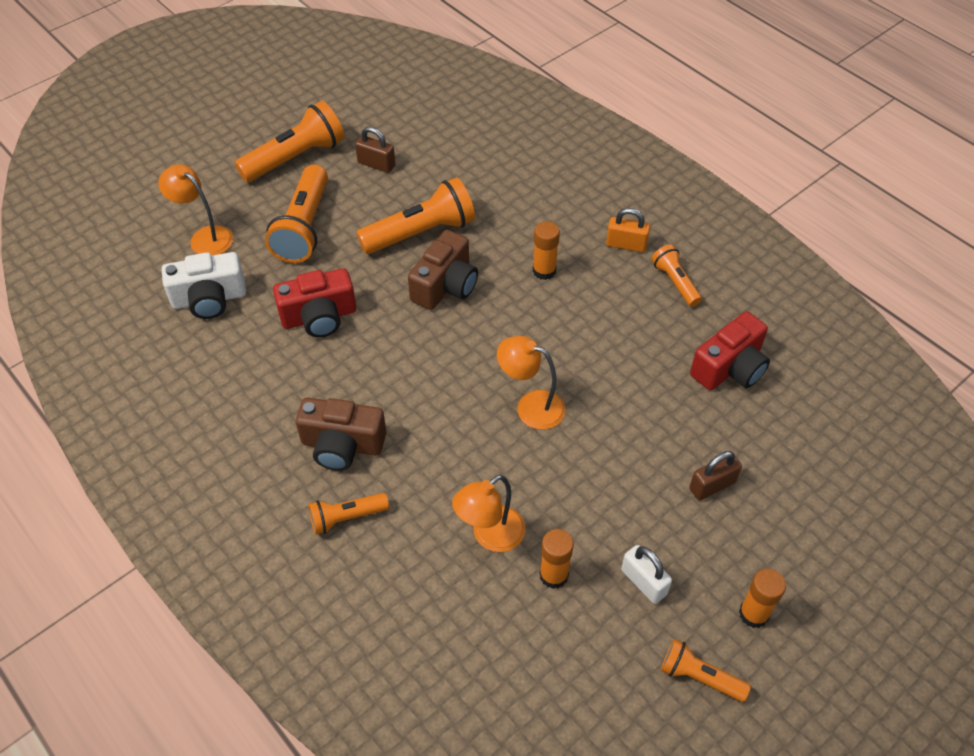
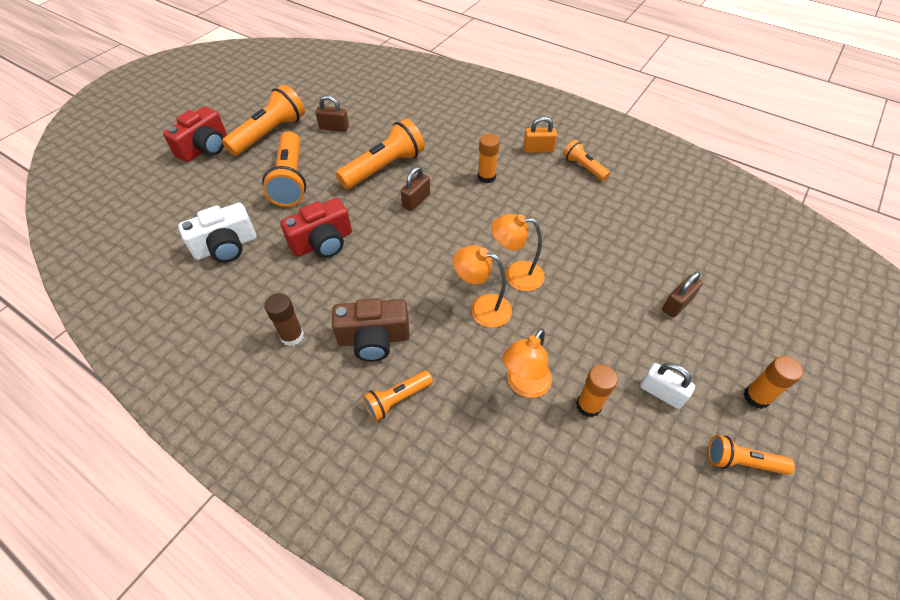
camera: 15 degrees left, 0 degrees up
orange lamp [158,164,233,256] -> orange lamp moved to [453,245,512,328]
brown camera [408,230,478,310] -> brown padlock [401,167,430,211]
red camera [690,311,770,390] -> red camera moved to [163,106,227,162]
none -> brown glue stick [264,293,304,346]

